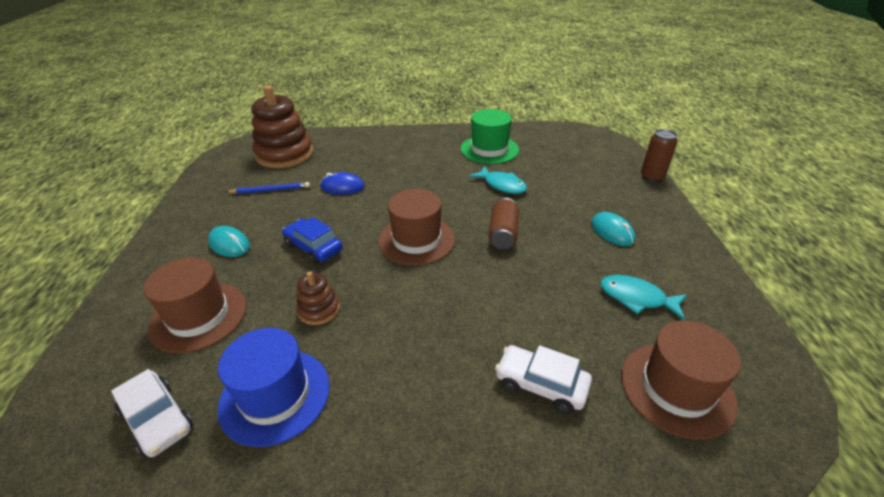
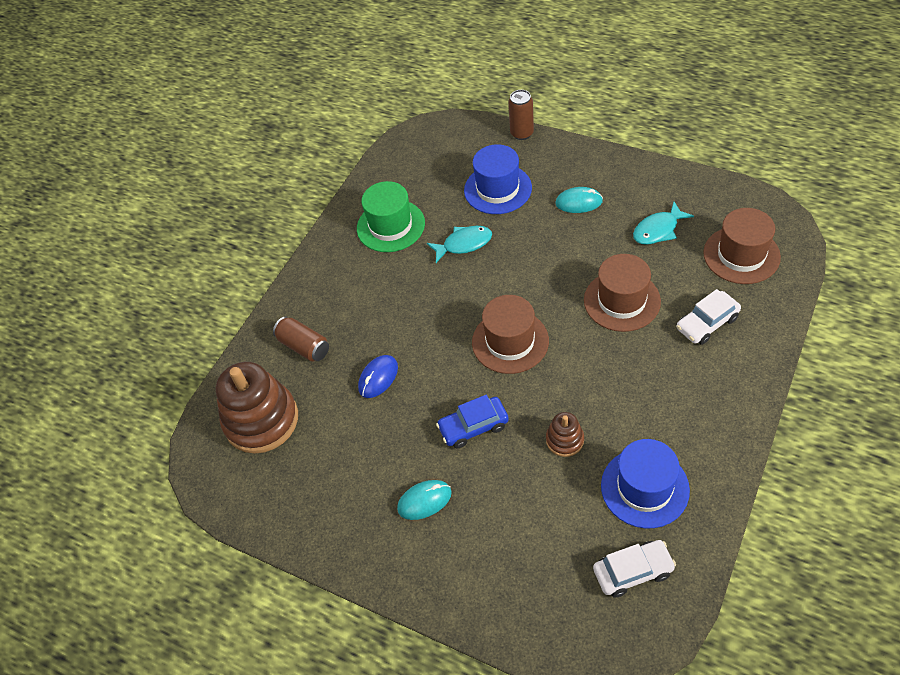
camera: 55 degrees left, 15 degrees up
brown hat [144,257,246,353] -> brown hat moved to [584,254,661,332]
blue pencil [226,182,310,194] -> none
brown can [488,198,519,249] -> brown can moved to [273,317,329,362]
none -> blue hat [464,144,532,214]

